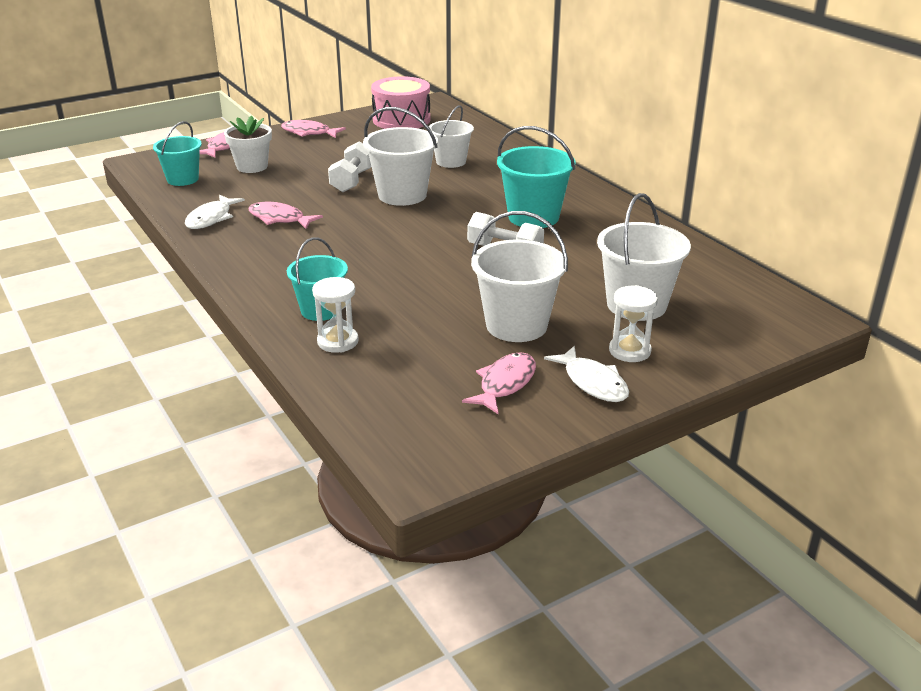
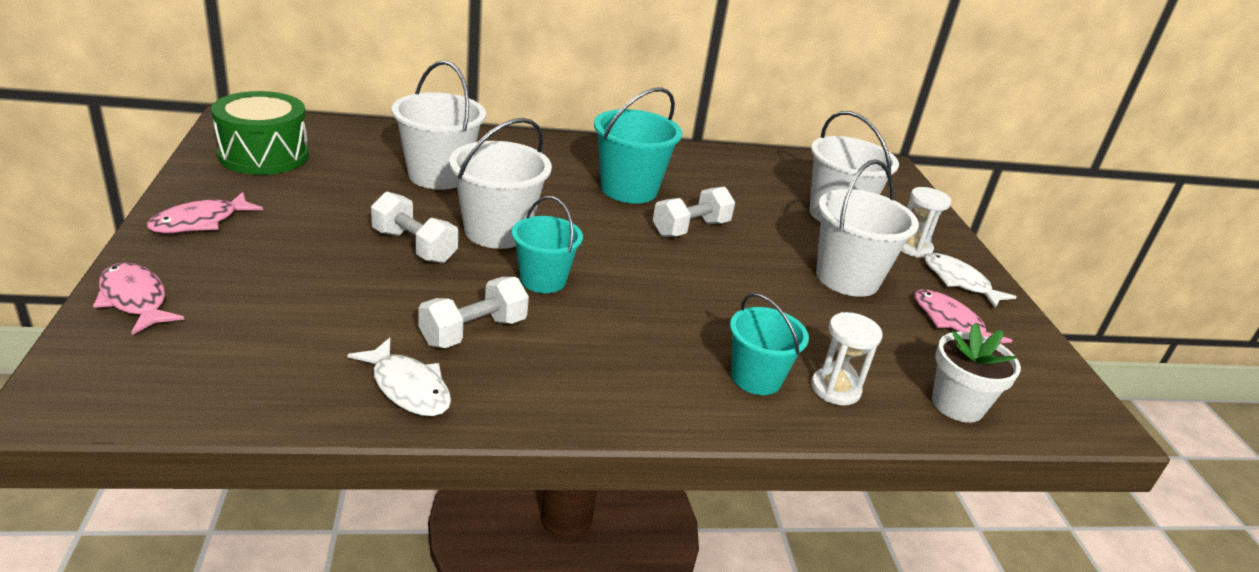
camera: 70 degrees left, 0 degrees up
turquoise bucket [153,121,202,186] -> turquoise bucket moved to [512,196,583,293]
white flower pot [224,116,272,173] -> white flower pot moved to [932,323,1021,423]
pink fish [248,202,323,229] -> white dumbbell [418,277,529,348]
pink drum [371,76,430,129] -> green drum [211,91,309,175]
white bucket [429,105,474,168] -> white bucket [392,60,486,190], size x1.51
white fish [544,346,629,402] -> white fish turned 120 degrees counterclockwise [924,253,1016,309]

